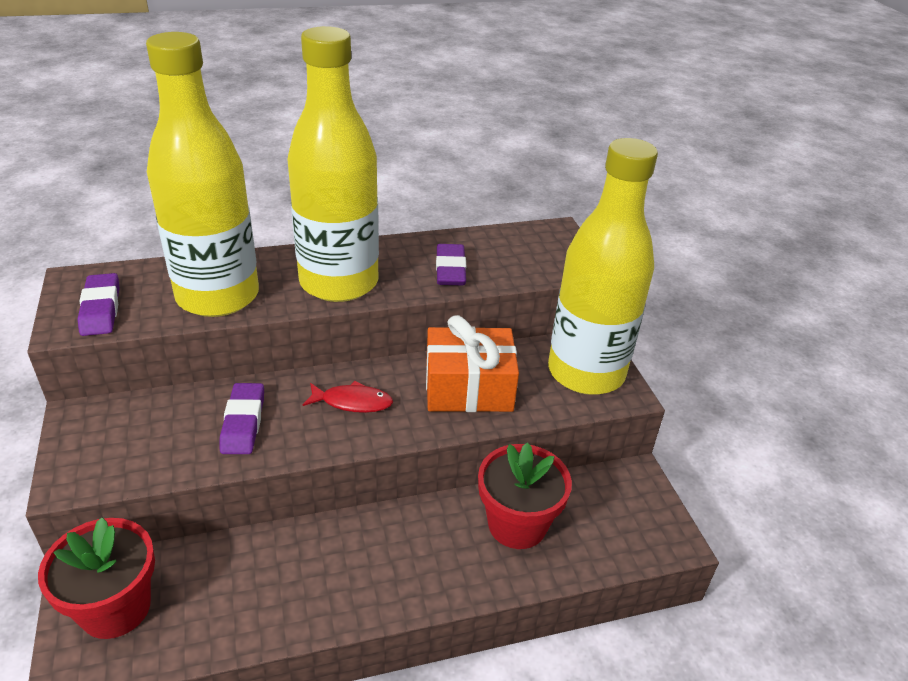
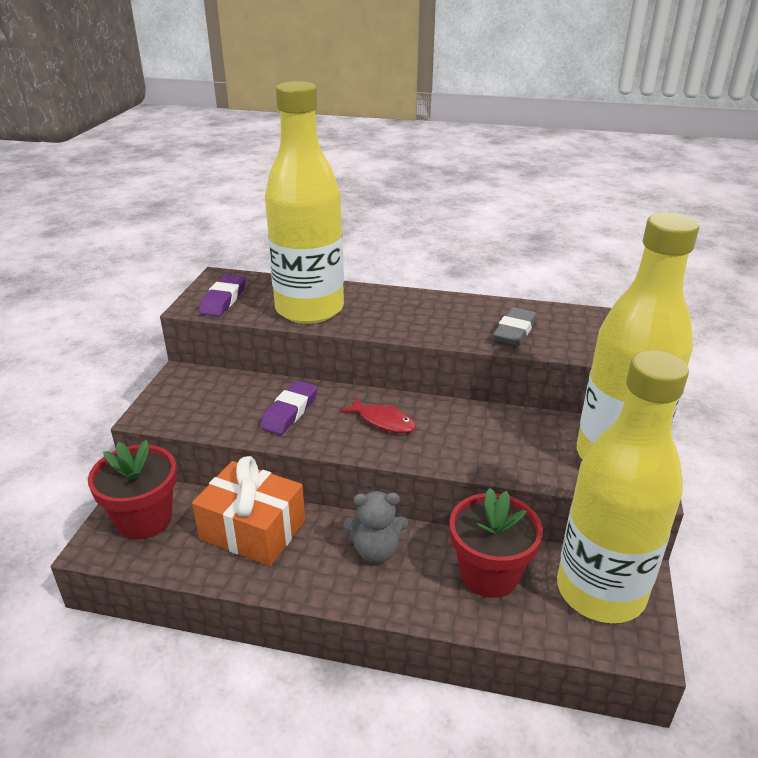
camera: 30 degrees right, 5 degrees down
yellow bottle [287,26,379,302] -> yellow bottle moved to [557,350,689,623]
orange gift [426,315,519,412] -> orange gift moved to [192,456,305,566]
purple eraser [436,244,467,286] -> grey eraser [493,307,537,346]
none -> grey teddy bear [344,491,408,563]

